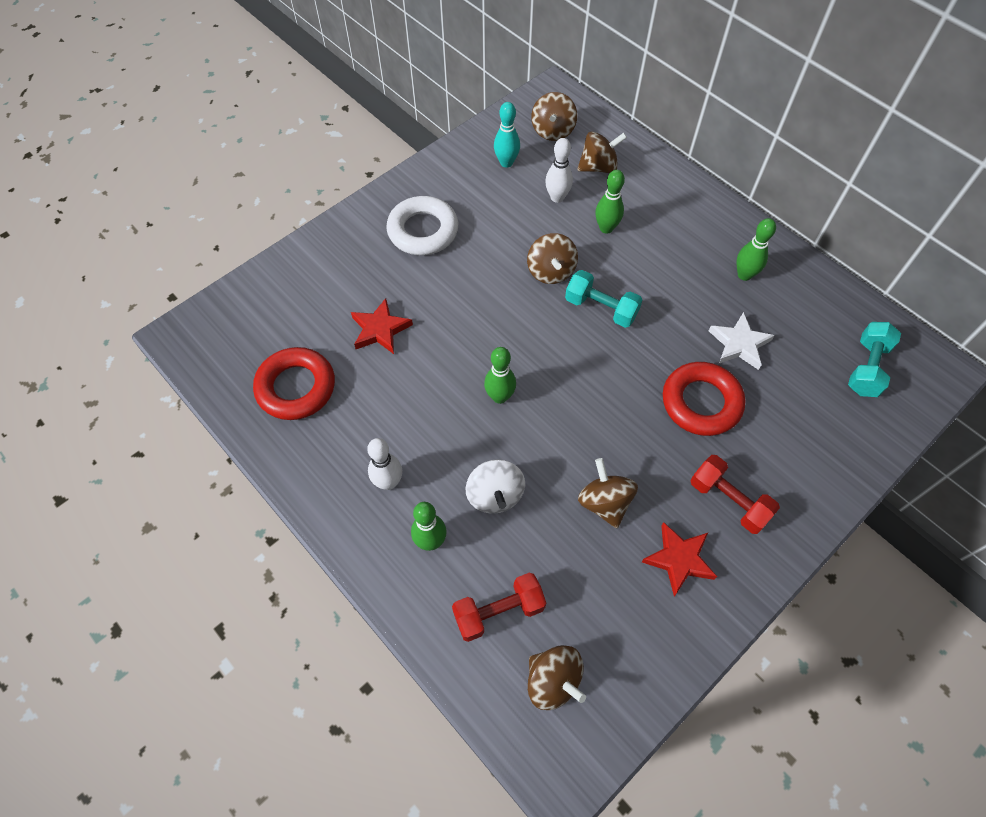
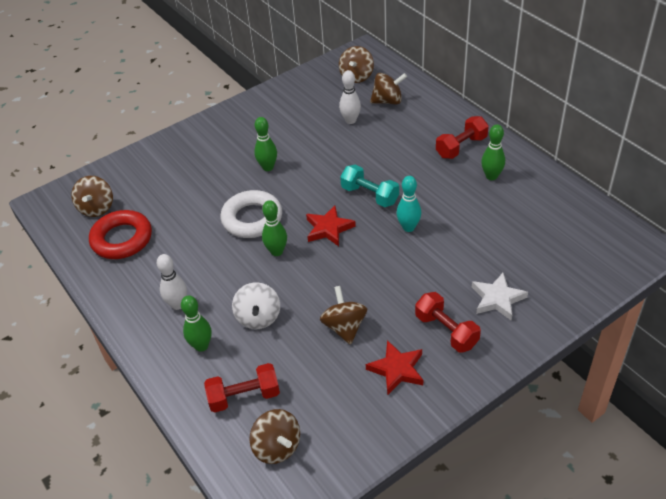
camera: 10 degrees right, 15 degrees down
red star [351,298,413,354] -> red star moved to [306,205,356,246]
white ring [386,196,458,255] -> white ring moved to [221,190,282,238]
turquoise bowling pin [494,102,520,168] -> turquoise bowling pin moved to [396,176,421,232]
brown spinning top [527,233,578,284] -> brown spinning top moved to [71,176,113,217]
green bowling pin [595,170,625,234] -> green bowling pin moved to [254,117,277,171]
red ring [663,362,745,436] -> none
white star [709,312,775,370] -> white star moved to [472,273,528,321]
turquoise dumbbell [848,322,901,397] -> none
none -> red dumbbell [436,116,489,159]

